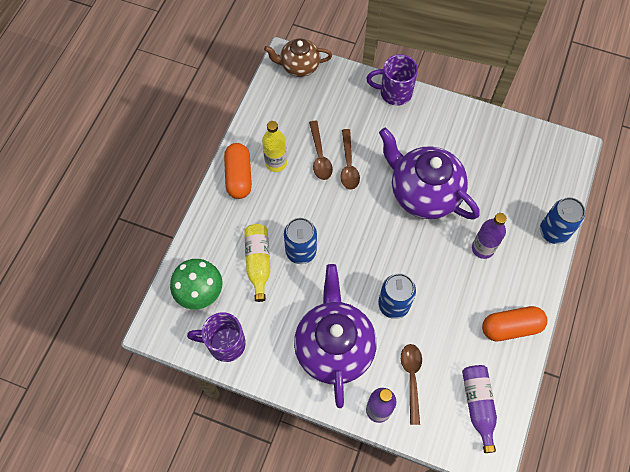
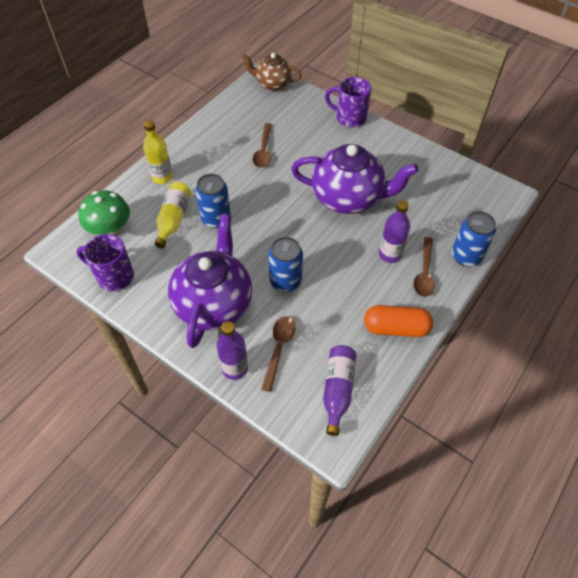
camera: 15 degrees right, 10 degrees down
orange capsule [224,143,252,199] -> none
yellow bottle [262,121,287,172] -> yellow bottle moved to [143,120,173,184]
brown spoon [341,129,360,190] -> brown spoon moved to [414,237,435,297]
purple teapot [379,128,480,220] -> purple teapot turned 135 degrees clockwise [291,144,418,214]

